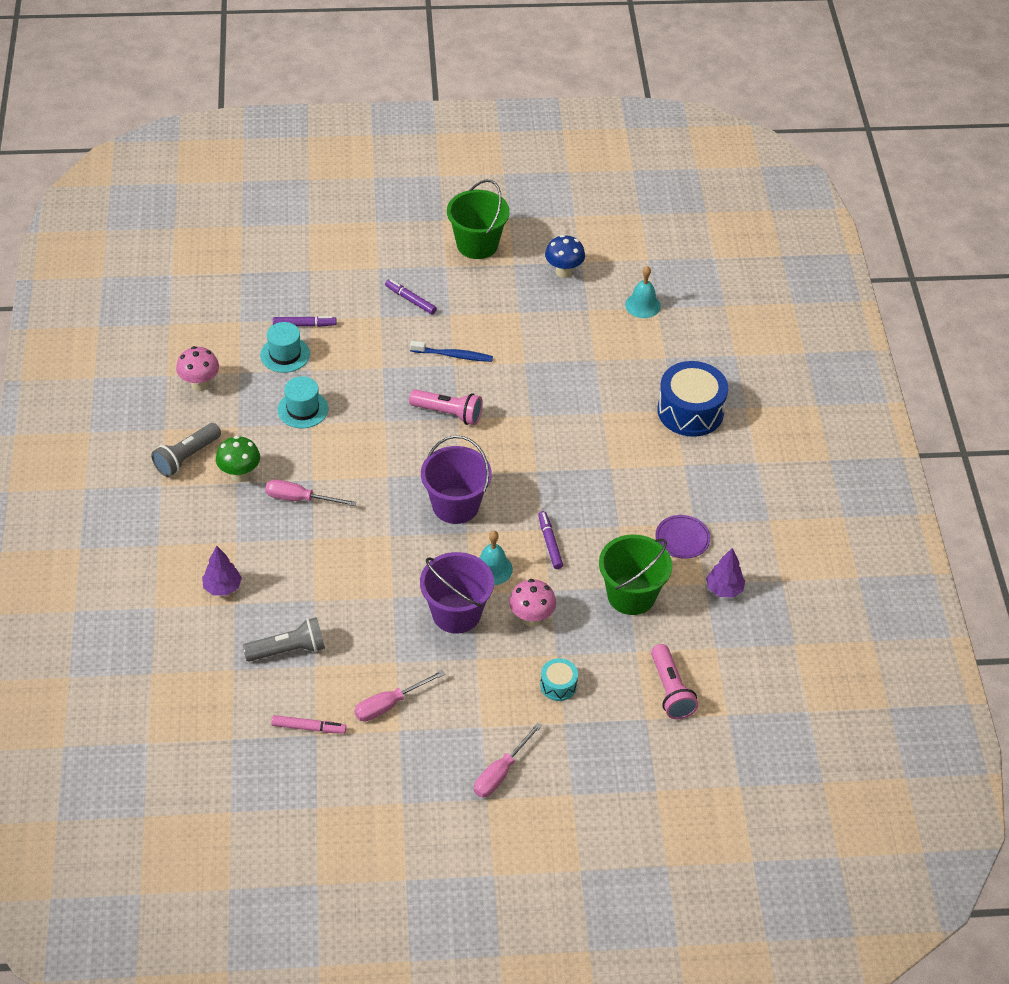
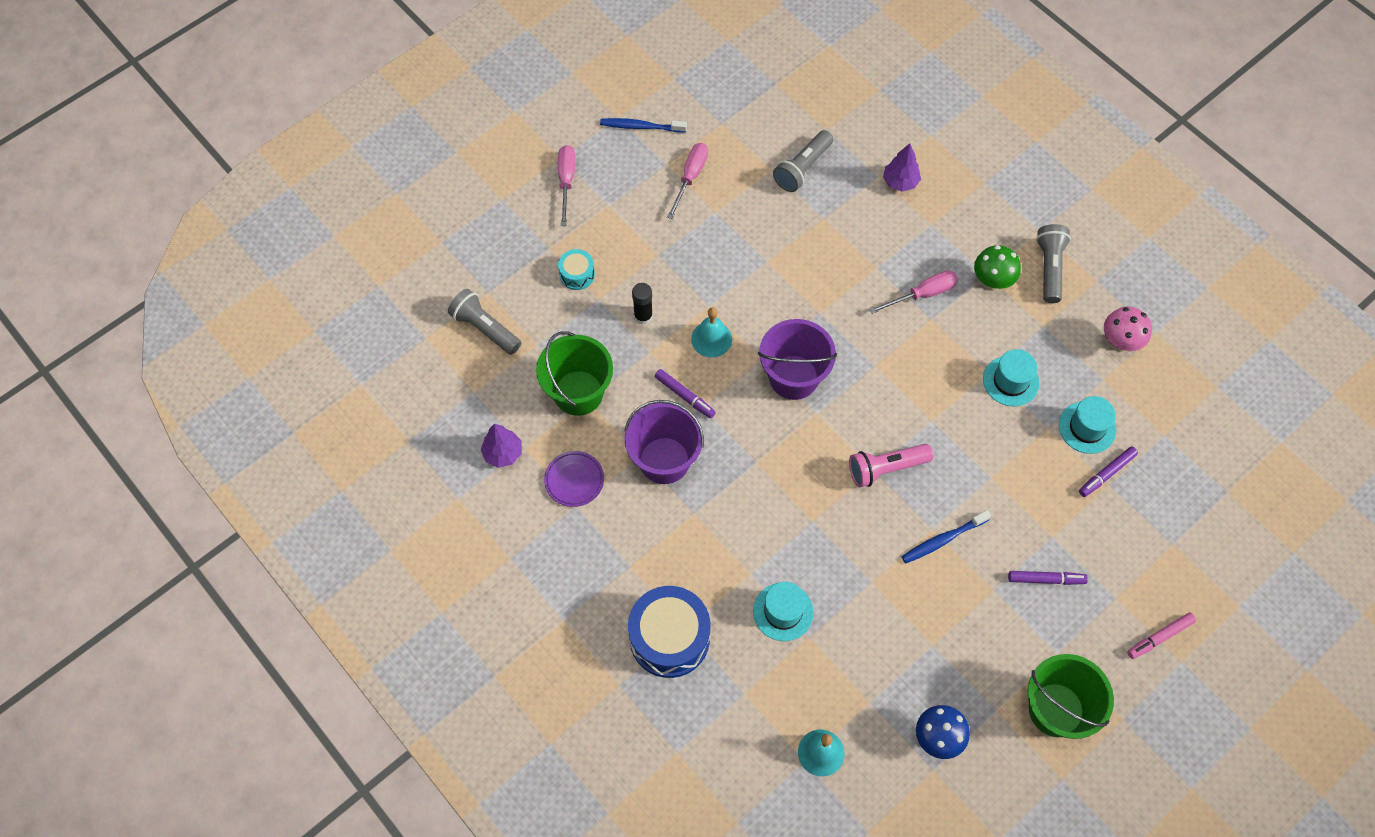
camera: 145 degrees right, 15 degrees up
pink marker [271,715,347,734] -> pink marker moved to [1127,613,1196,659]
purple bucket [420,552,494,633] -> purple bucket moved to [624,400,704,484]
pink mushroom [509,579,556,627] -> black glue stick [632,283,653,325]
pink flashlight [651,644,698,719] -> grey flashlight [448,289,521,355]
none -> blue toothbrush [600,118,687,133]
none -> turquoise hat [753,582,814,641]

